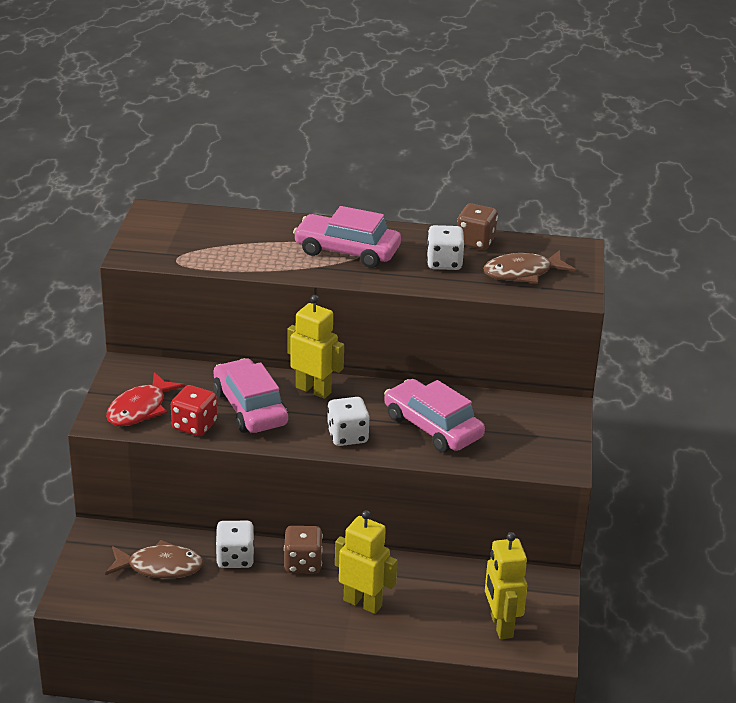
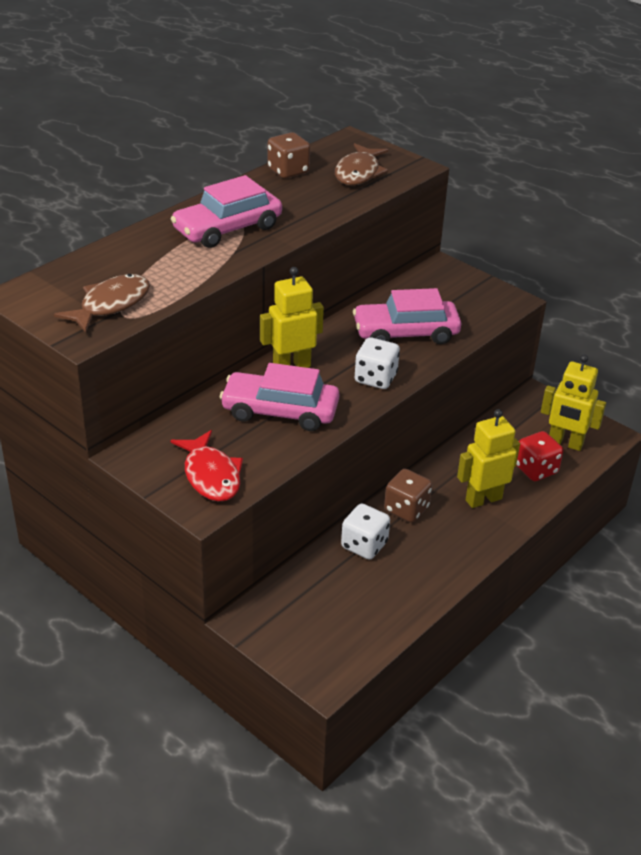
camera: 55 degrees left, 5 degrees up
brown fish [105,540,204,578] -> brown fish moved to [54,274,150,333]
red dice [171,385,217,436] -> red dice moved to [516,431,563,481]
white dice [427,225,465,270] -> none

